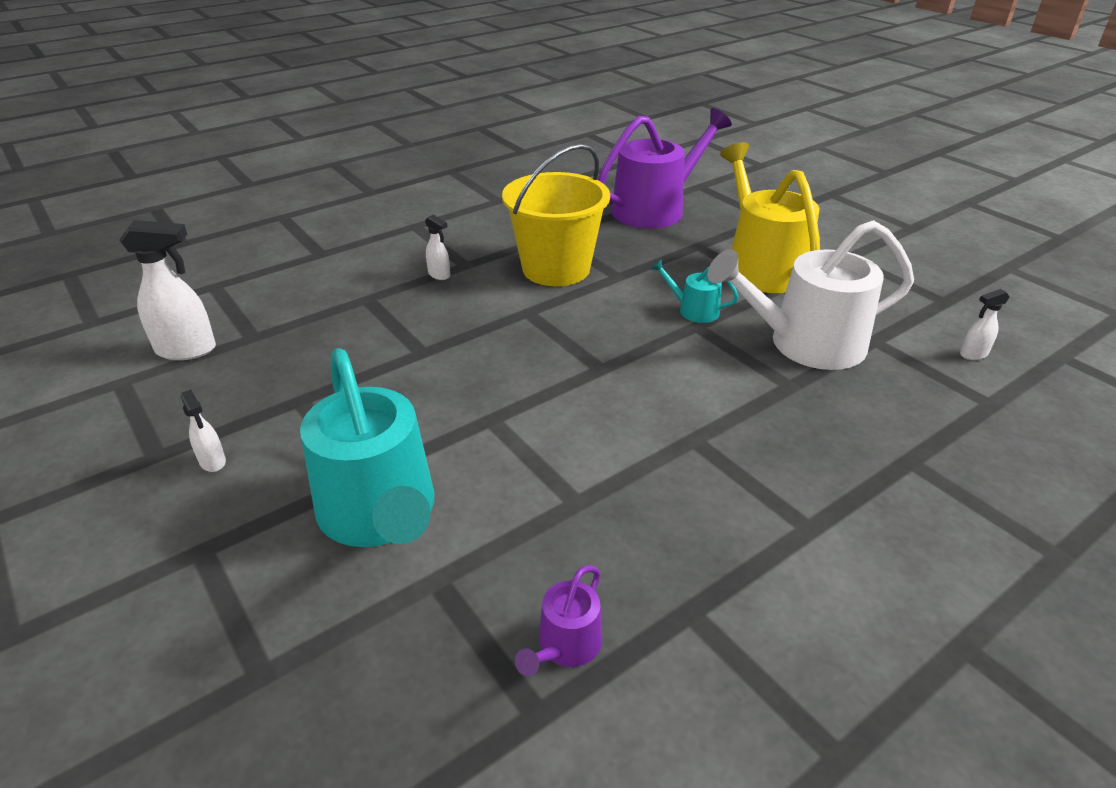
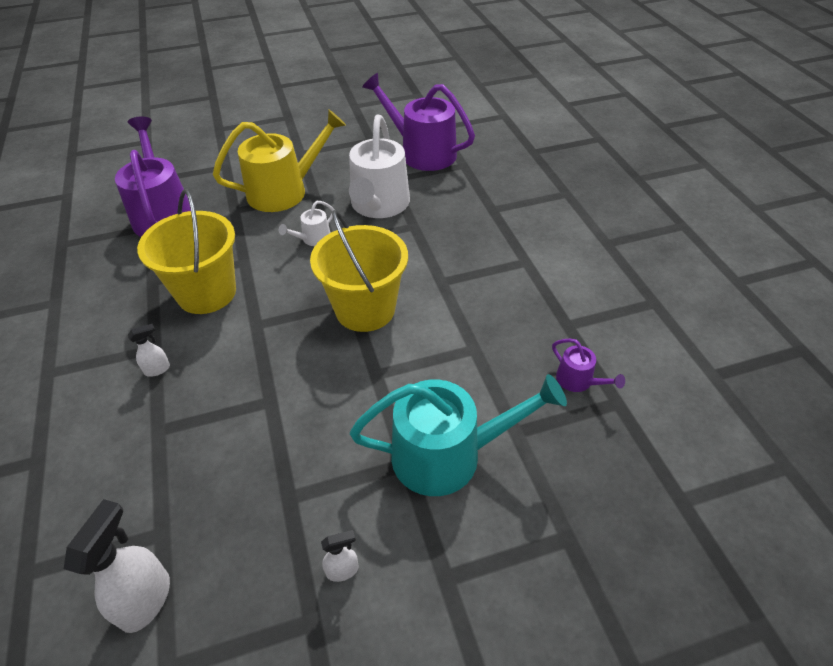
camera: 70 degrees left, 10 degrees up
turquoise watering can [651,259,739,323] -> white watering can [279,201,334,246]
yellow watering can [720,142,820,293] -> yellow watering can turned 150 degrees clockwise [213,109,346,212]
white spray bottle [960,289,1010,360] -> purple watering can [362,73,475,171]
none -> yellow bucket [310,210,408,332]

